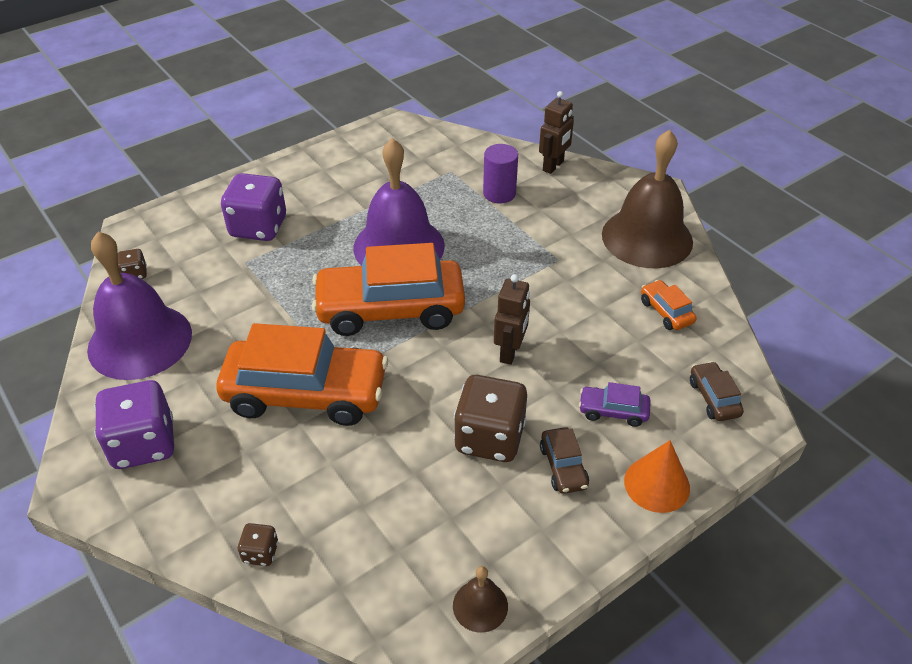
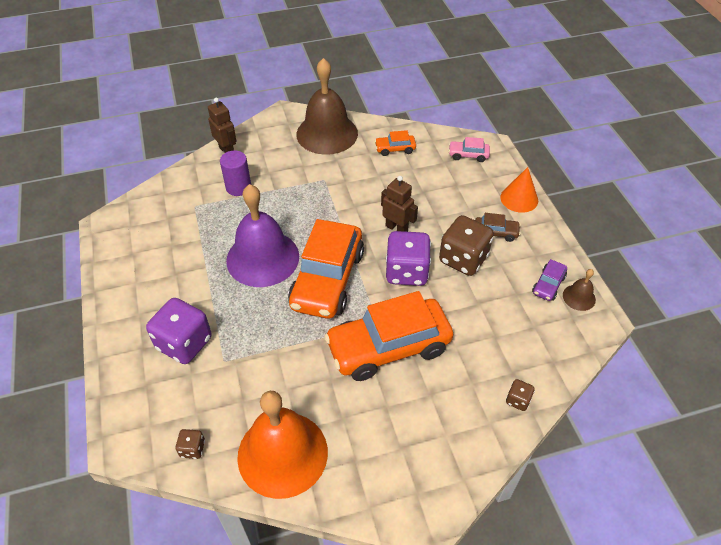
camera: 70 degrees left, 5 degrees up
purple bell [87,232,192,380] -> orange bell [237,391,328,499]
purple dice [95,380,174,469] -> purple dice moved to [386,231,431,286]
orange car [216,323,388,426] -> orange car turned 135 degrees counterclockwise [324,291,453,381]
purple car [579,382,651,427] -> purple car moved to [532,259,567,301]
brown car [690,361,744,421] -> pink car [449,137,490,162]

